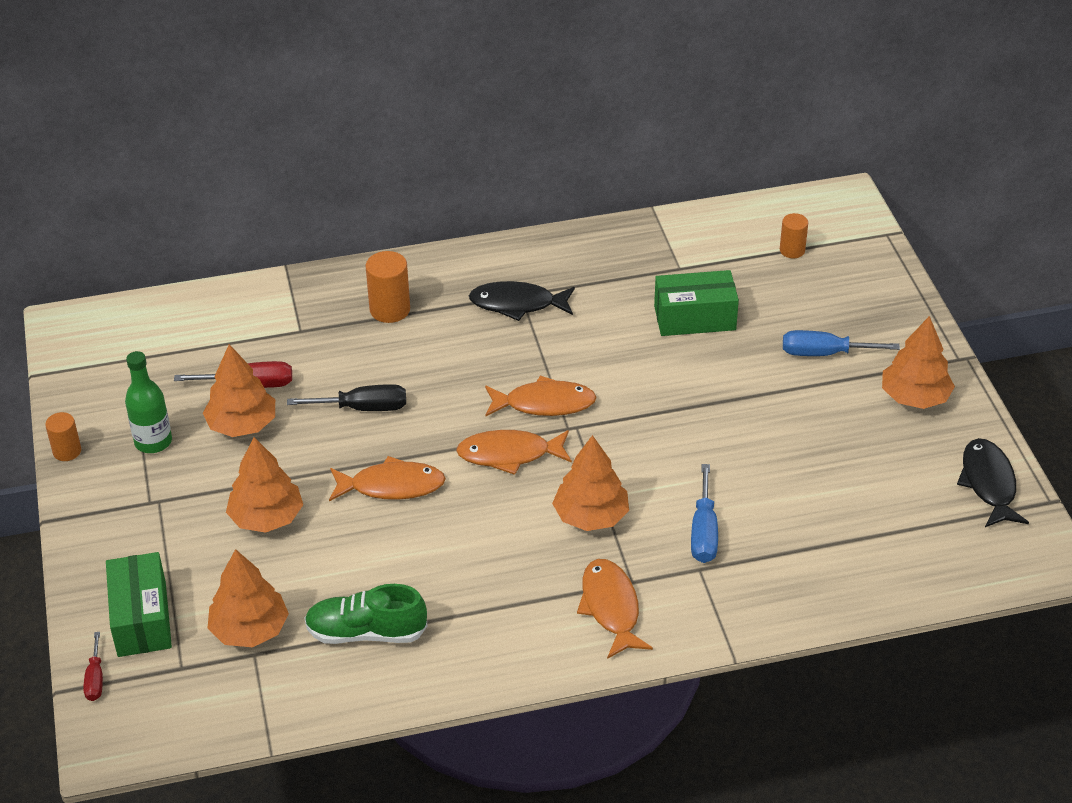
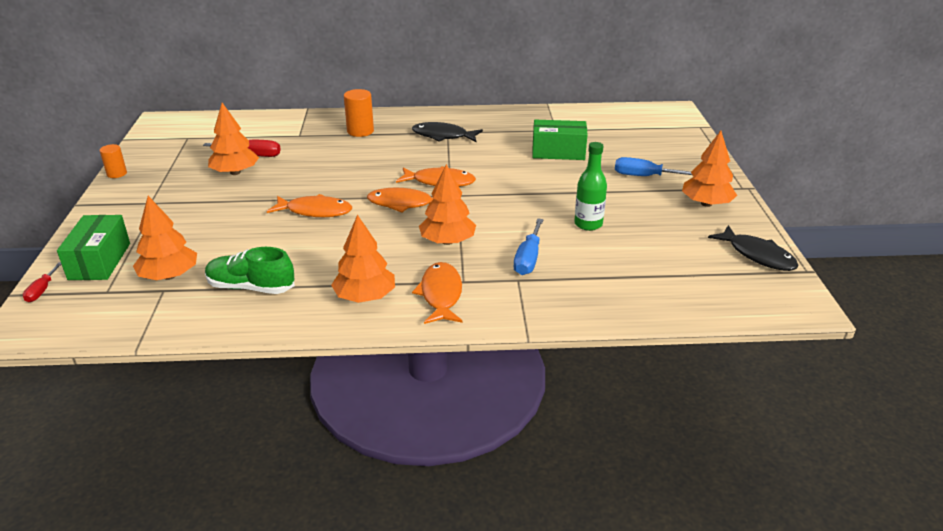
camera: 10 degrees right, 10 degrees down
green bottle [125,351,172,453] -> green bottle moved to [574,142,607,231]
orange tree [226,437,303,533] -> orange tree moved to [331,215,395,303]
black screwdriver [287,384,406,411] -> none
orange cylinder [780,213,808,258] -> none
black fish [957,438,1029,527] -> black fish turned 135 degrees clockwise [708,225,799,271]

